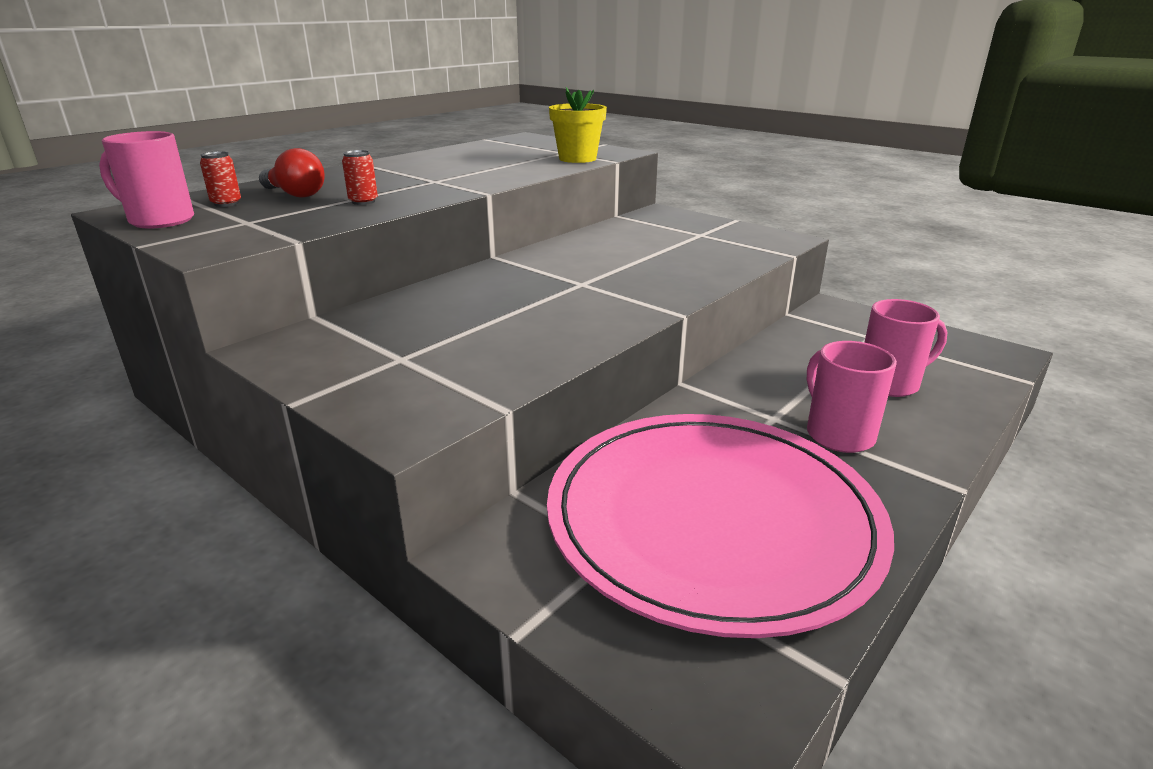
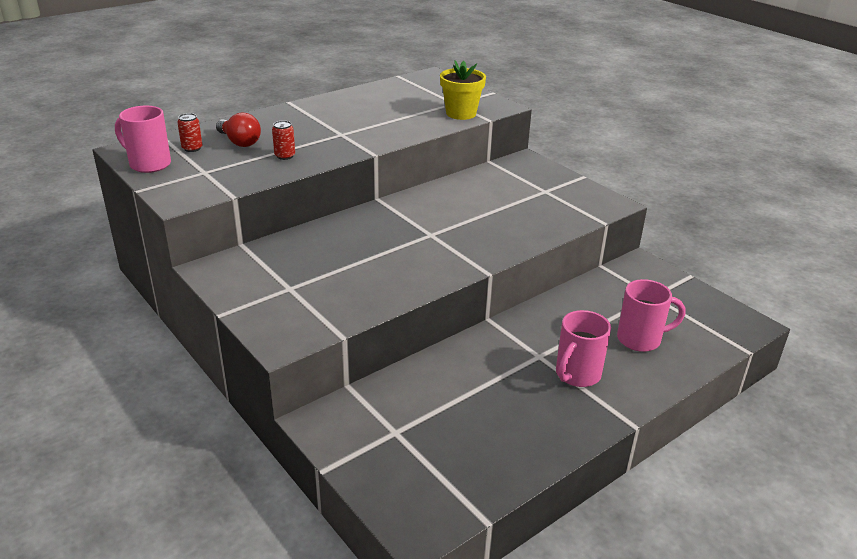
camera: 10 degrees right, 5 degrees up
pink plate [547,414,894,638] -> none
pink mug [807,341,897,453] -> pink mug turned 135 degrees counterclockwise [556,310,611,387]

